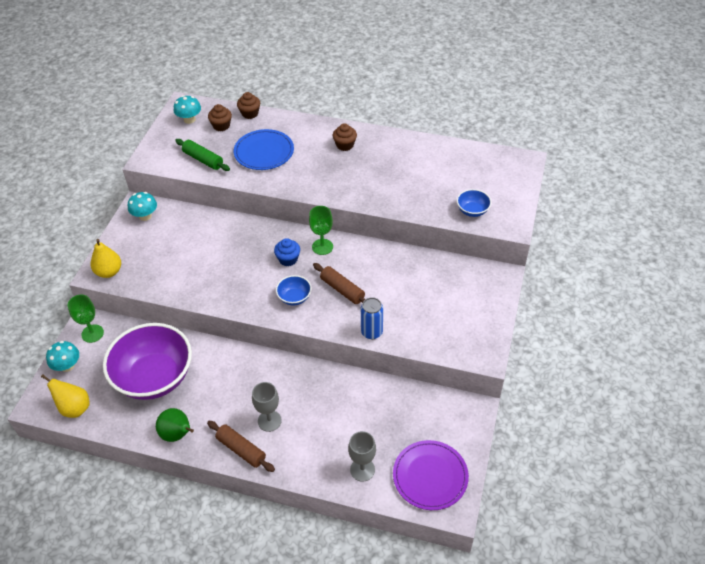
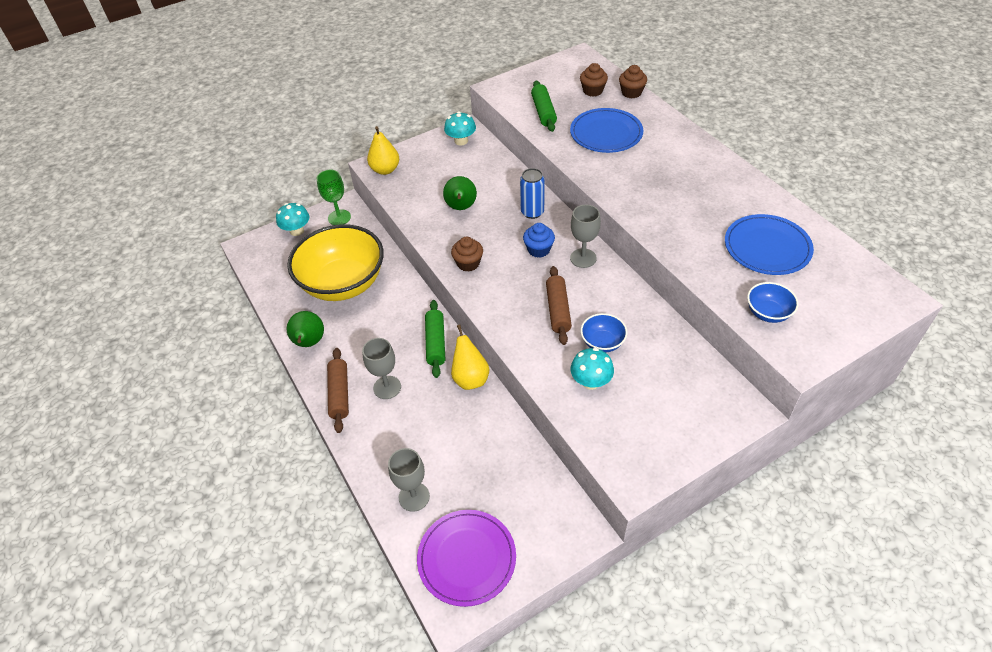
camera: 45 degrees right, 0 degrees up
yellow pear [41,374,89,418] -> yellow pear moved to [451,324,489,390]
purple bowl [103,323,192,400] -> yellow bowl [287,224,384,301]
turquoise mushroom [174,95,201,124] -> turquoise mushroom moved to [571,348,614,390]
blue bowl [276,275,312,305] -> blue bowl moved to [581,313,628,353]
green goblet [309,206,333,255] -> grey goblet [570,205,601,268]
brown cupcake [333,123,357,151] -> brown cupcake moved to [451,237,483,272]
blue can [361,297,383,339] -> blue can moved to [520,168,545,219]
none -> green rolling pin [425,300,445,378]
none -> green pear [443,176,477,210]
none -> blue plate [725,214,814,275]

